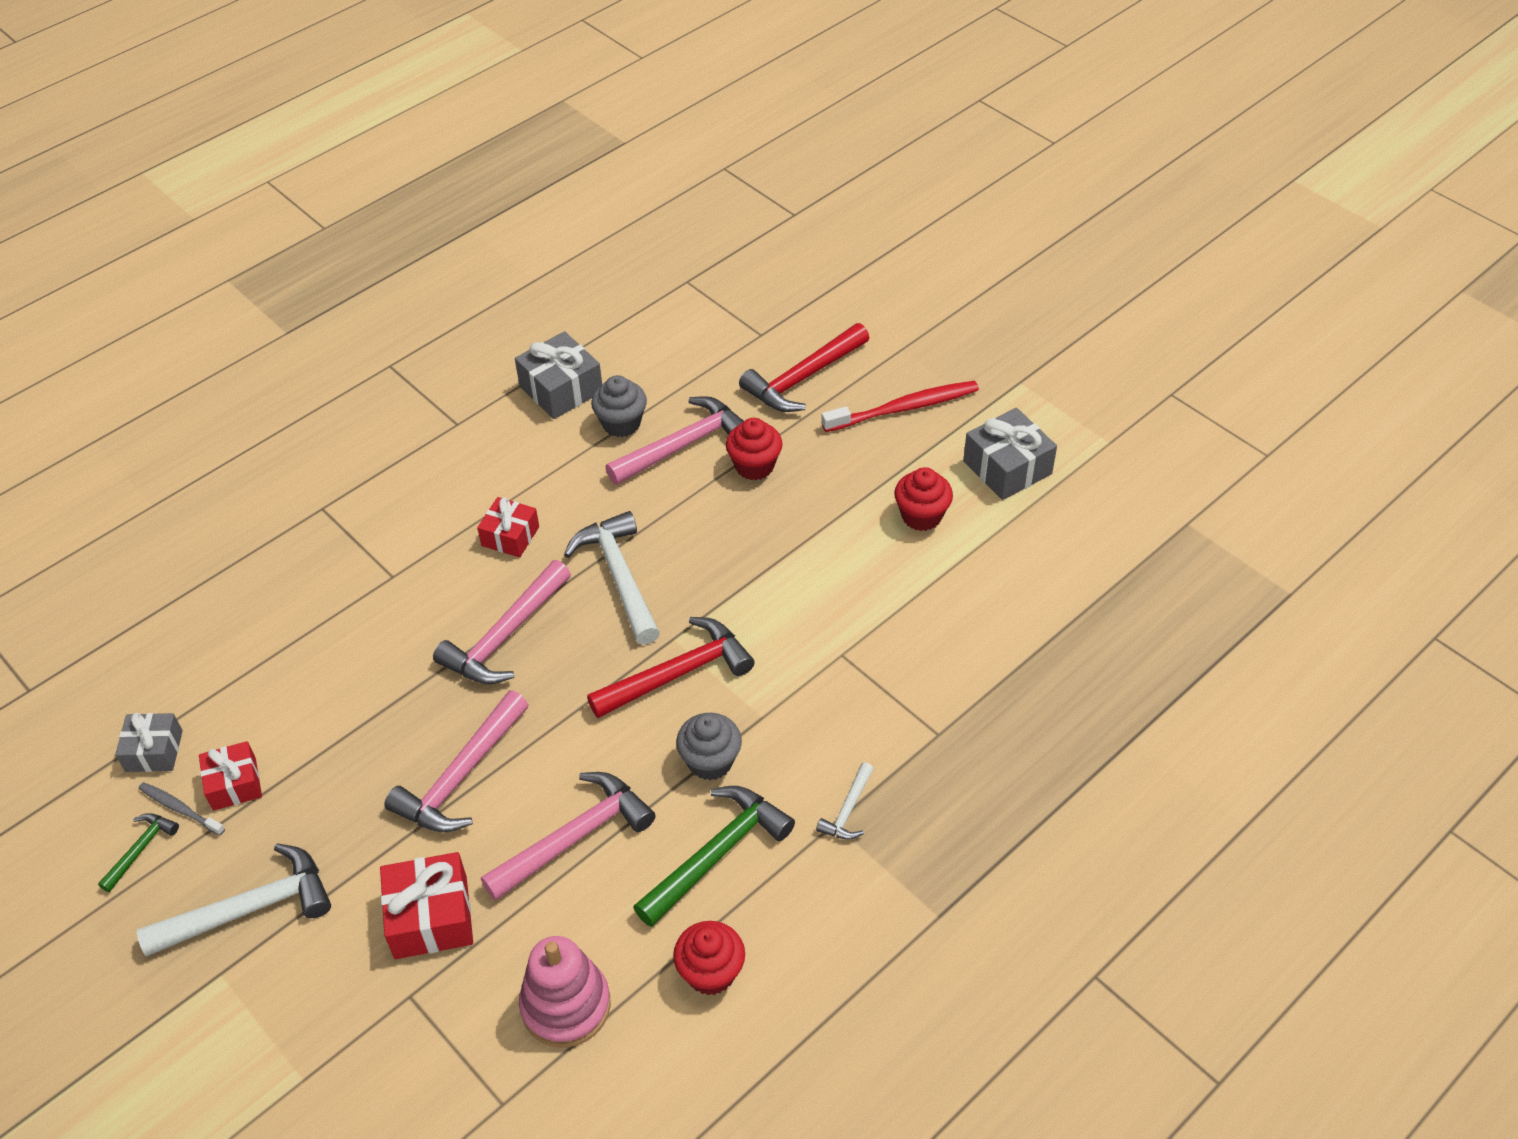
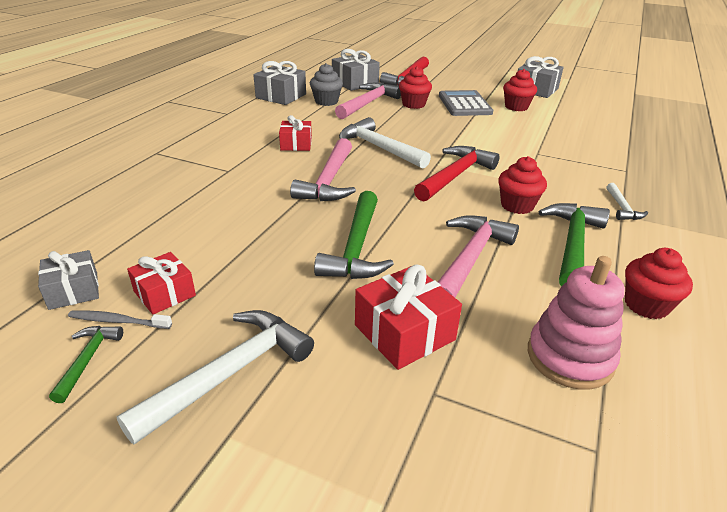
camera: 25 degrees left, 15 degrees down
pink hammer [384,691,528,832] -> green hammer [314,191,394,279]
grey cupcake [676,713,742,780] -> red cupcake [498,156,547,214]
red toothbrush [822,381,979,432] -> none
none -> grey gift [332,49,380,91]
none -> grey calculator [439,90,493,116]

